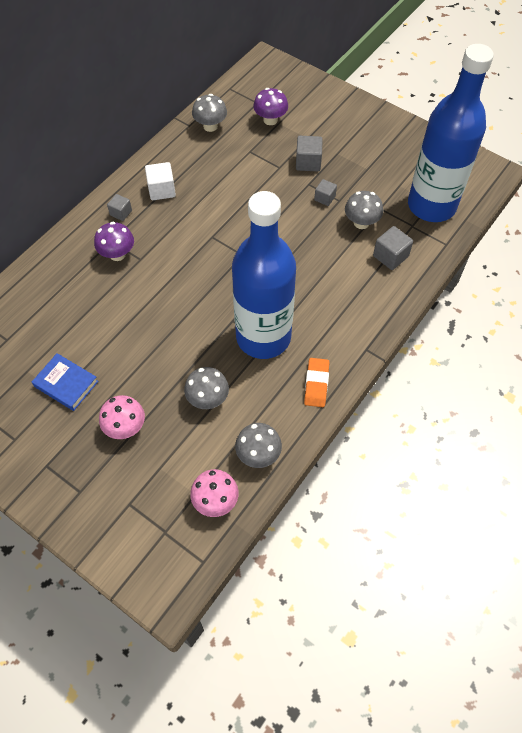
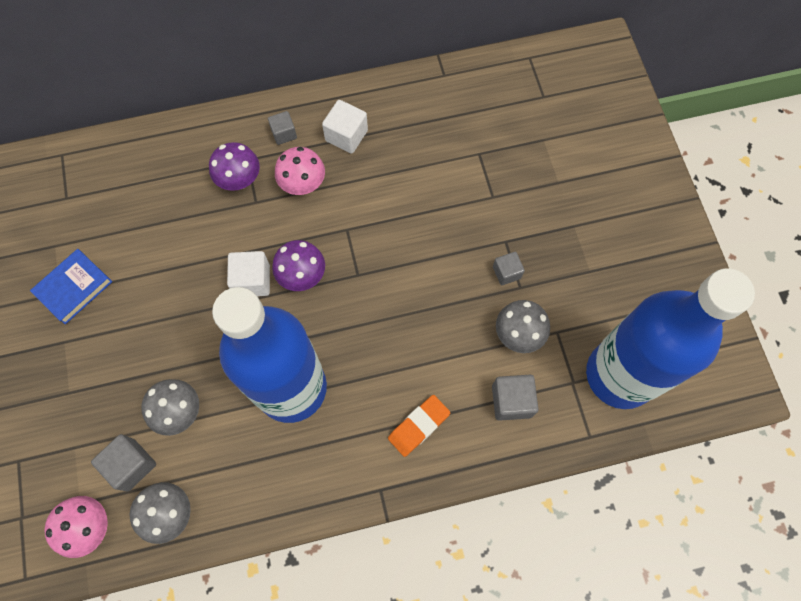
camera: 40 degrees right, 10 degrees up
blue book [32,353,98,411] -> blue book turned 60 degrees clockwise [30,249,112,324]
pink mushroom [99,395,145,439] -> pink mushroom moved to [275,147,325,195]
grey mushroom [192,94,227,132] -> none
purple mushroom [253,88,288,125] -> purple mushroom moved to [272,240,325,291]
grey cube [296,136,323,171] -> grey cube moved to [91,434,156,492]
orange eraser [304,358,330,407] -> orange eraser moved to [388,395,450,457]
none -> white cube [227,251,270,296]

